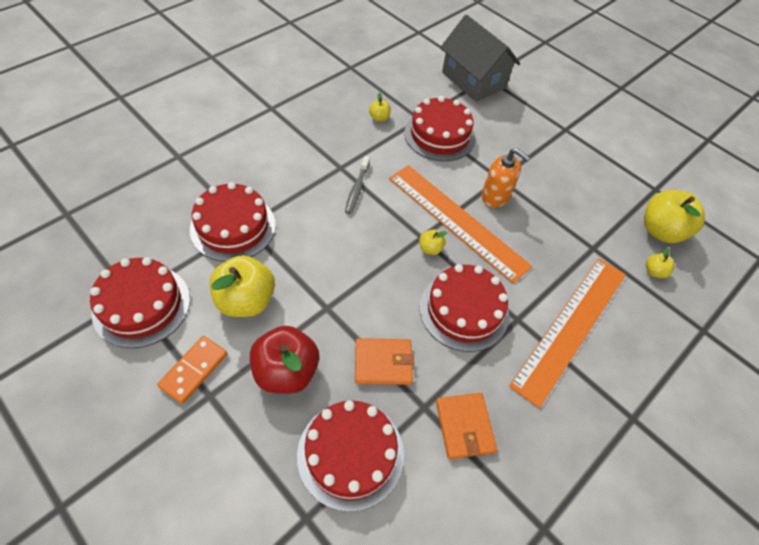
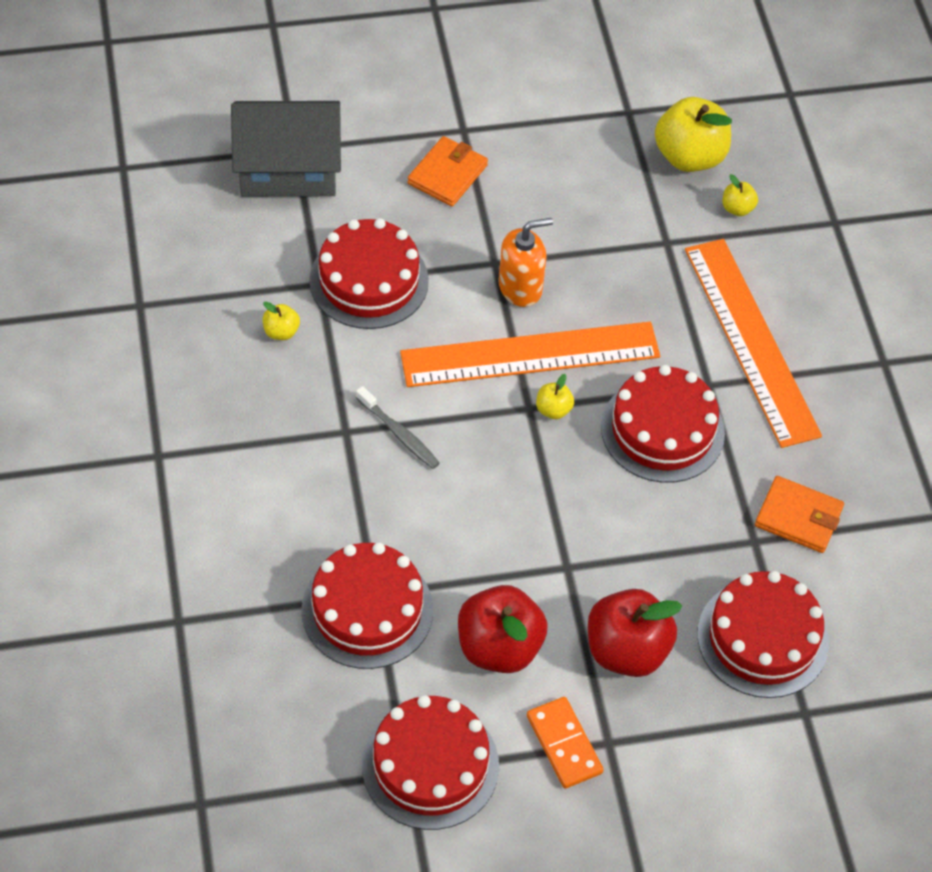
camera: 55 degrees left, 0 degrees up
yellow apple [209,255,275,317] -> red apple [458,585,548,673]
orange wallet [355,338,414,385] -> orange wallet moved to [407,136,488,206]

